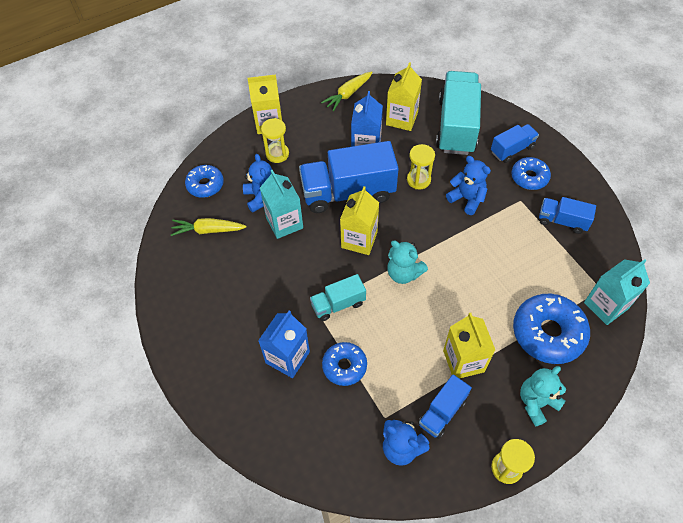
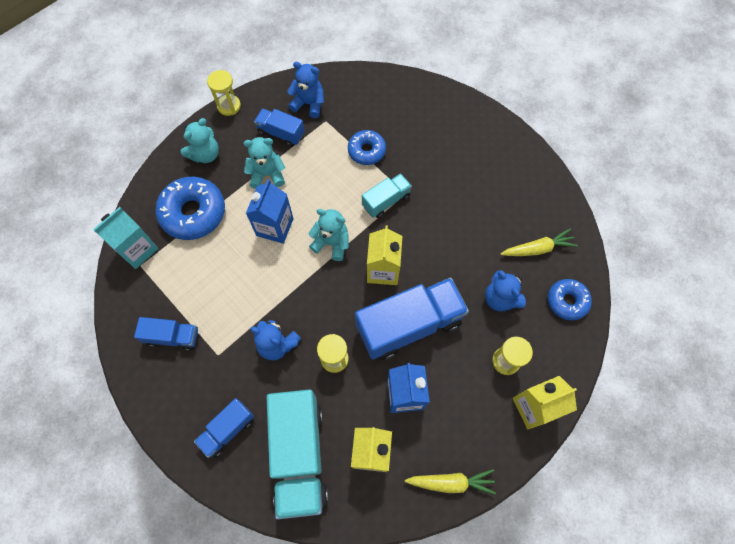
camera: 165 degrees right, 10 degrees up
blue carton [258,311,310,378] -> blue carton moved to [246,179,294,244]
turquoise carton [260,170,303,239] -> none
yellow carrot [321,71,373,111] -> yellow carrot turned 60 degrees clockwise [405,469,496,494]
blue truck [418,374,472,439] -> blue truck turned 90 degrees counterclockwise [254,108,304,147]
yellow carton [443,313,495,379] -> turquoise teddy bear [243,137,285,189]
blue donut [511,157,551,190] -> none

